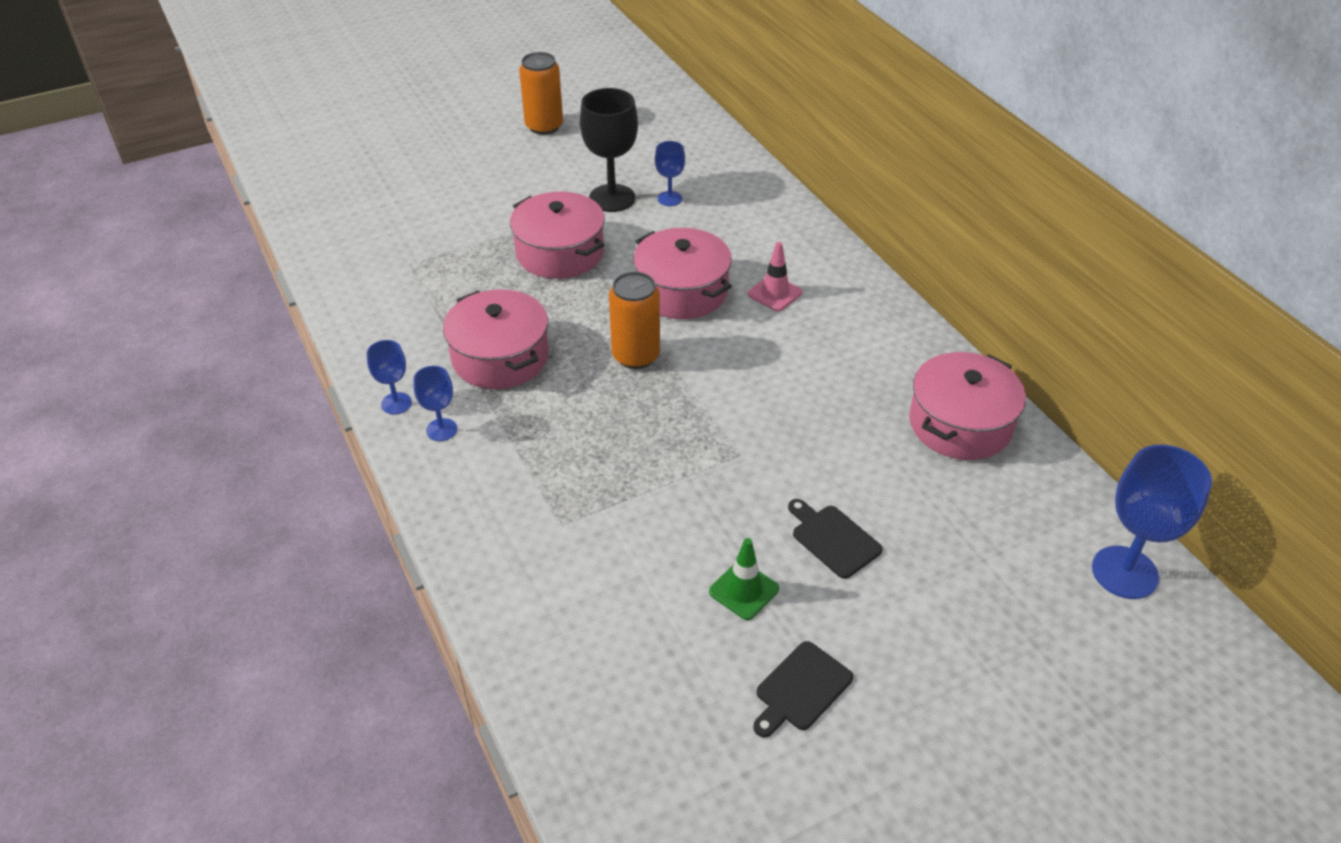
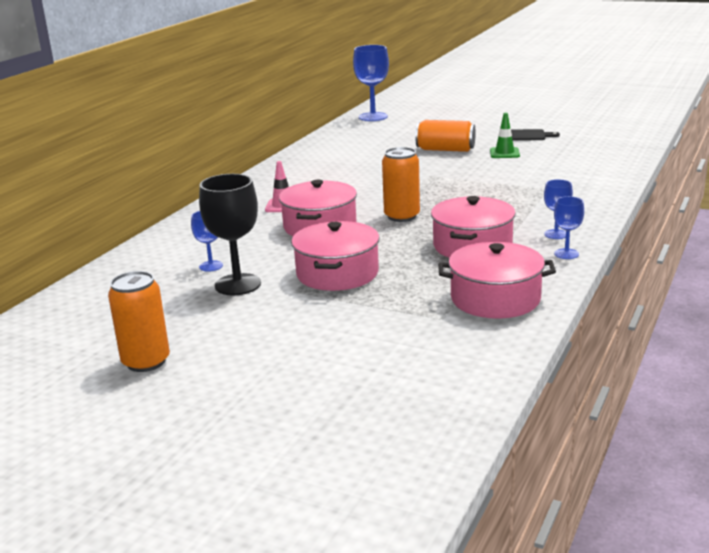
camera: 125 degrees left, 20 degrees down
black cutting board [788,499,883,579] -> orange can [415,120,476,152]
pink pot [909,352,1026,460] -> pink pot moved to [438,242,556,319]

